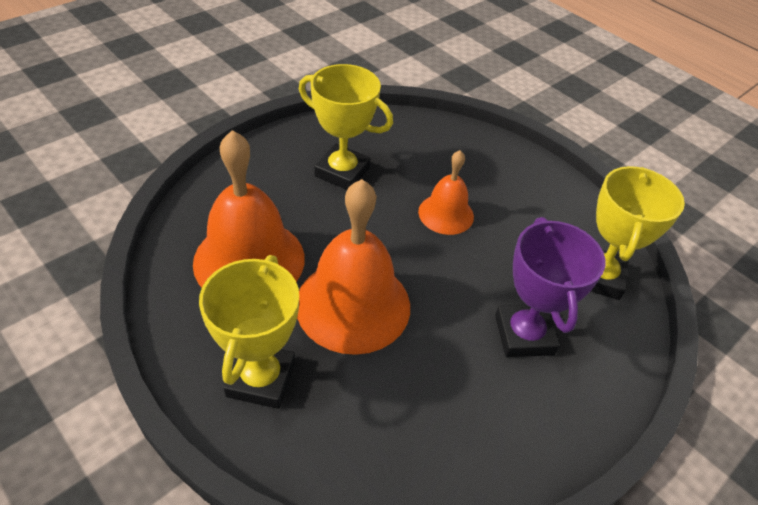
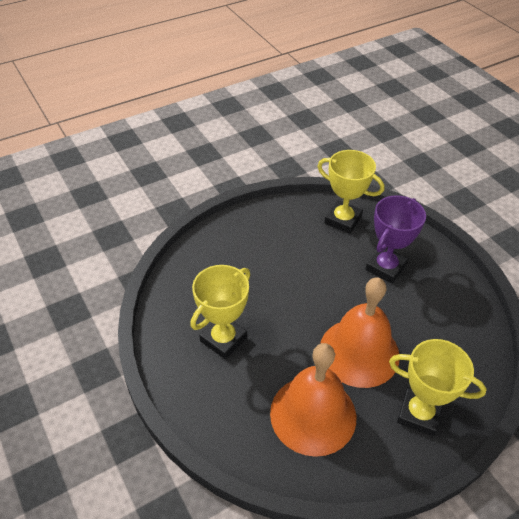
camera: 75 degrees left, 0 degrees up
orange bell [418,150,474,235] -> none
purple trophy [495,217,605,357] -> purple trophy turned 60 degrees counterclockwise [365,195,426,284]

